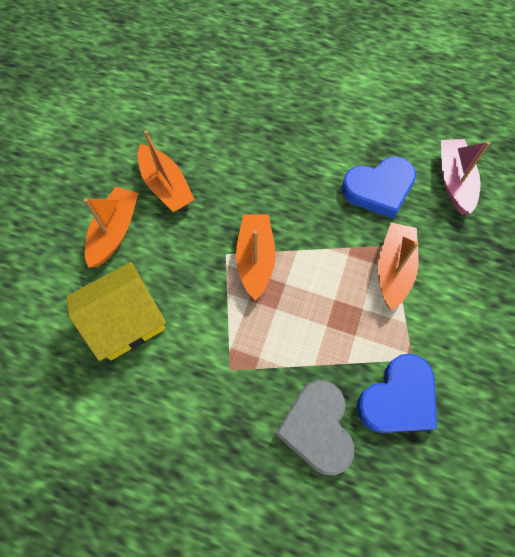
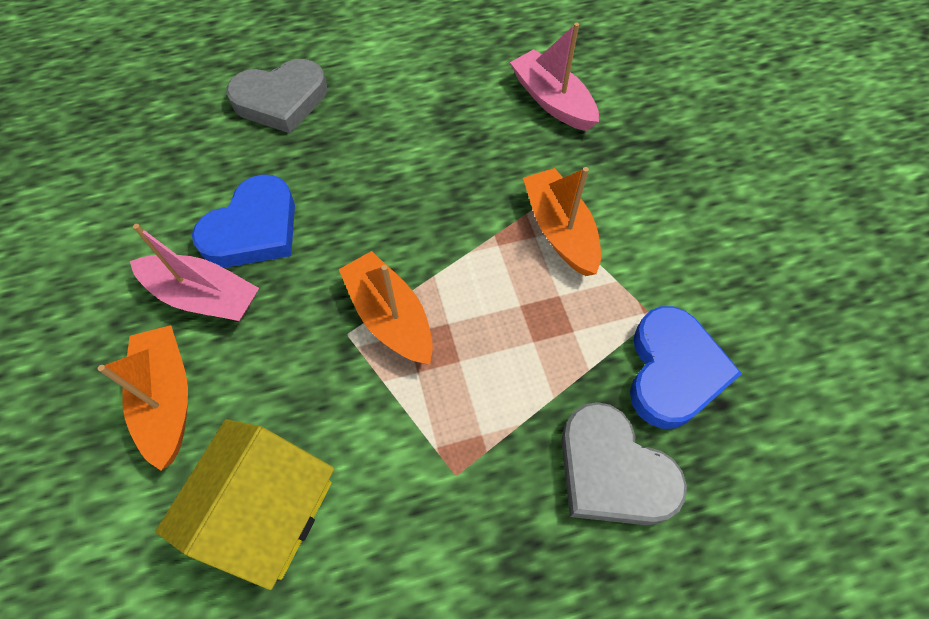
camera: 35 degrees left, 5 degrees down
orange boat [137,130,195,212] -> pink boat [130,224,259,321]
blue heart [342,157,416,219] -> blue heart moved to [192,174,295,267]
none -> grey heart [226,59,327,133]

